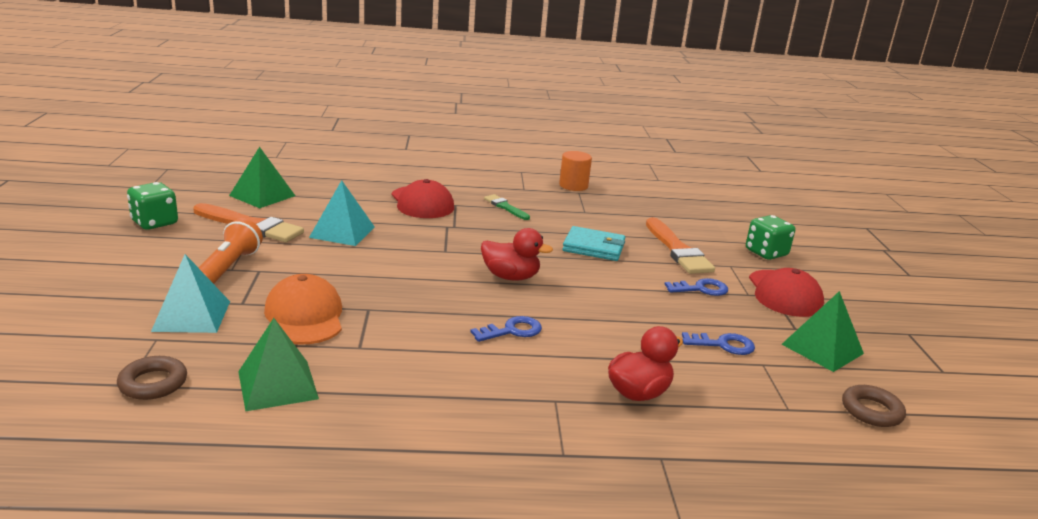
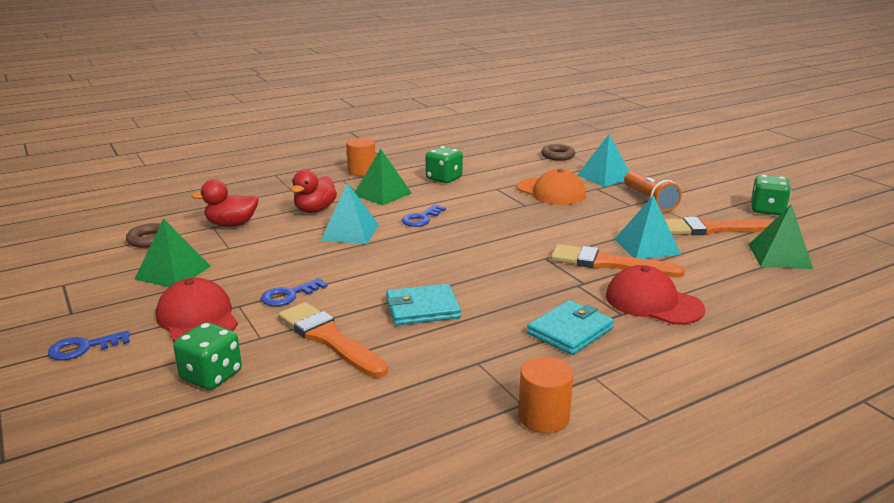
camera: 155 degrees right, 0 degrees up
green pyramid [238,318,319,411] -> green pyramid moved to [355,149,412,205]
red duck [481,228,553,281] -> red duck moved to [191,179,259,227]
green brush [484,194,530,220] -> turquoise wallet [527,300,614,355]
blue key [682,332,755,355] -> blue key moved to [48,331,130,361]
none -> turquoise pyramid [321,183,379,244]
none -> orange cylinder [346,138,375,176]
none -> green dice [426,146,463,183]
none -> orange brush [551,244,685,278]

